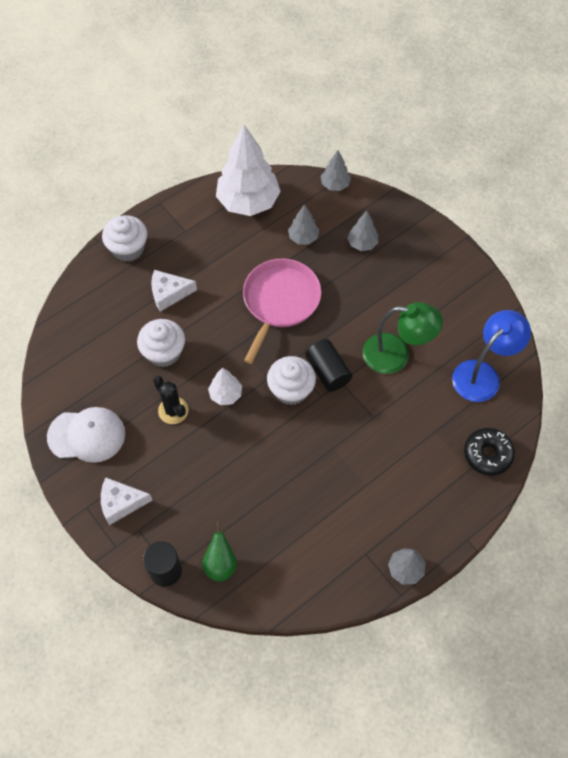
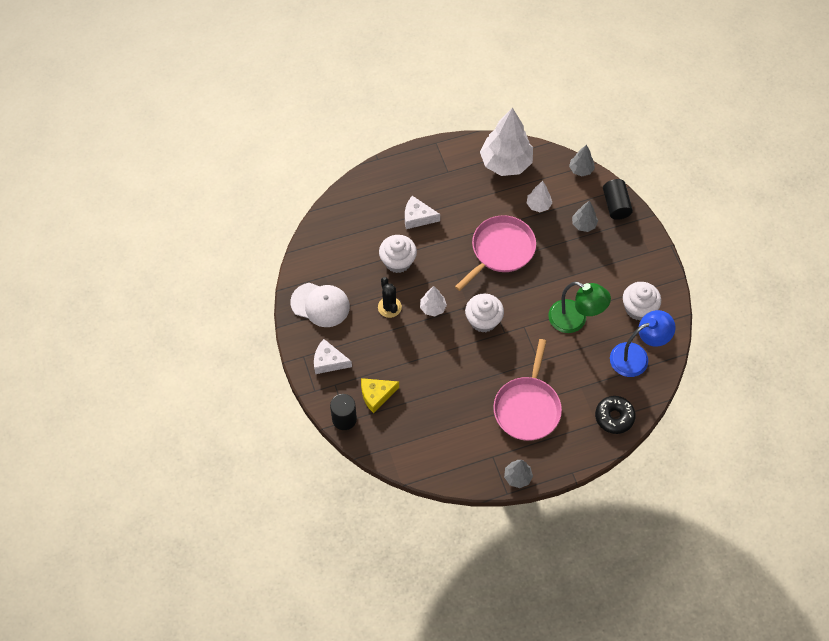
camera: 20 degrees right, 0 degrees up
white cupcake [102,215,147,262] -> white cupcake moved to [623,282,661,321]
green pear [202,522,237,582] -> none
grey tree [288,204,319,245] -> white tree [527,181,552,212]
black cylinder [305,339,353,392] -> black cylinder moved to [603,179,633,220]
none -> yellow cheese [361,378,399,413]
none -> pink pan [493,339,562,441]

